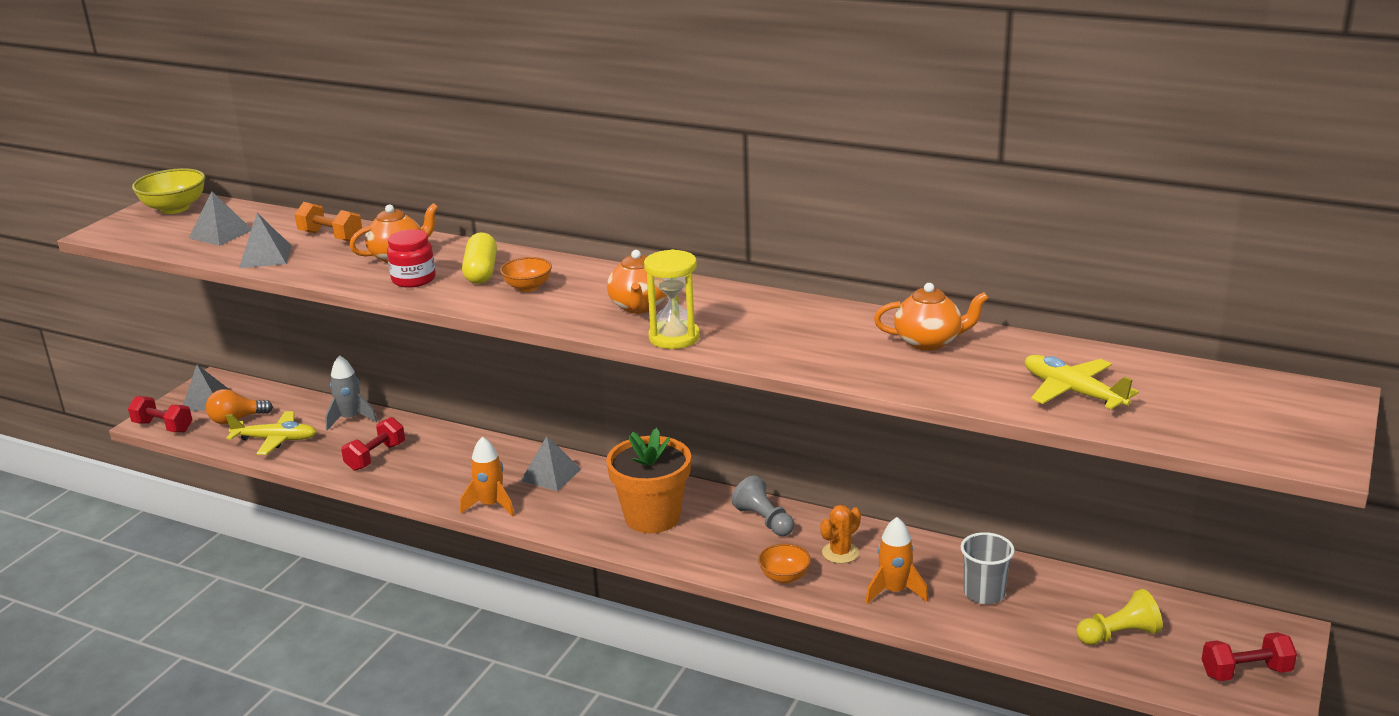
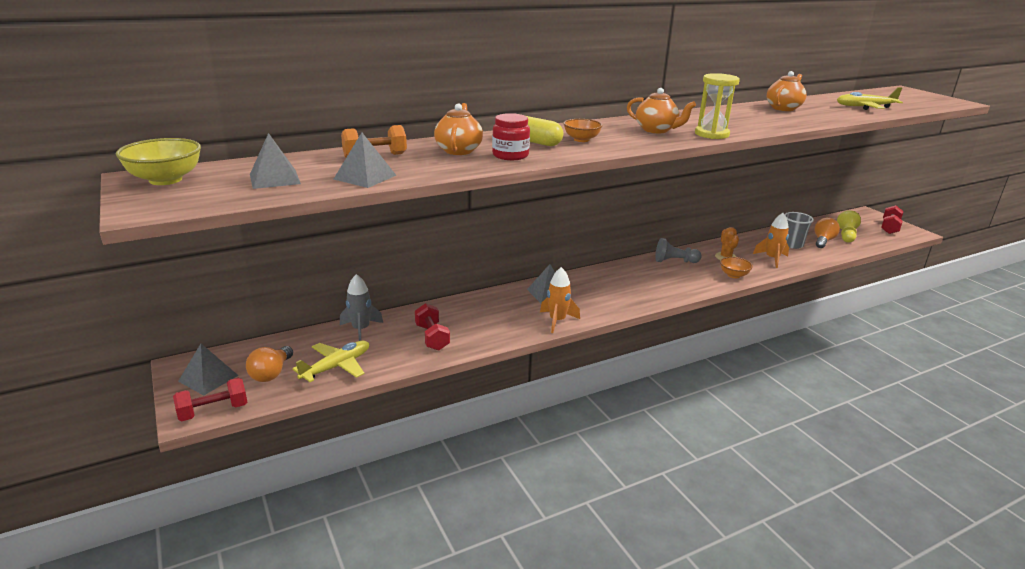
camera: 55 degrees left, 0 degrees up
orange flower pot [606,428,691,533] -> none
none -> orange light bulb [815,217,840,248]

